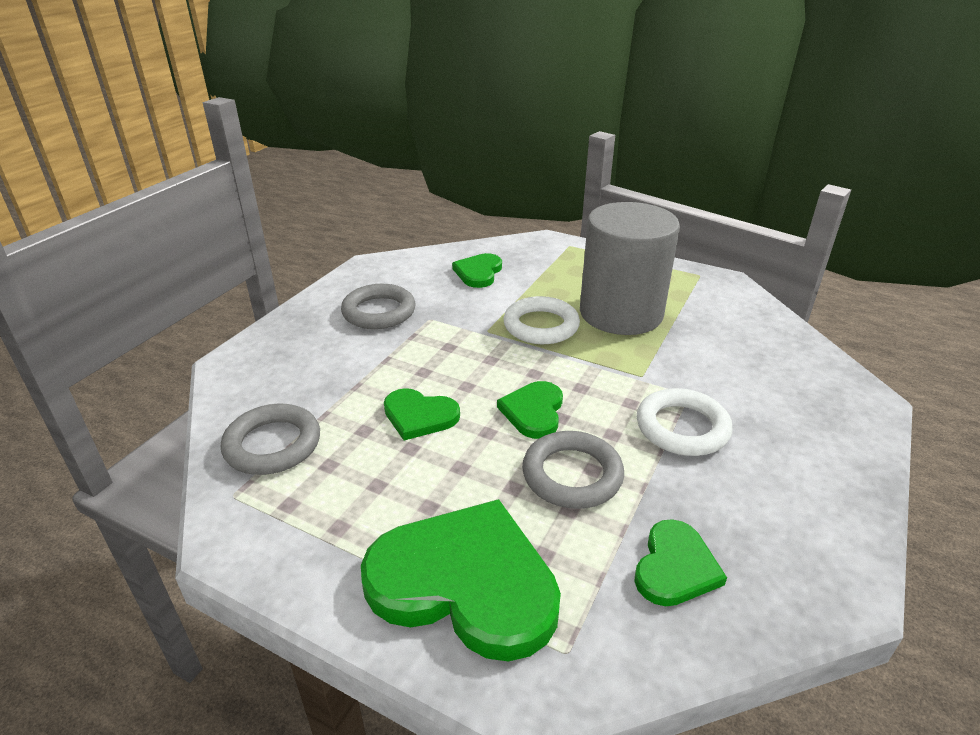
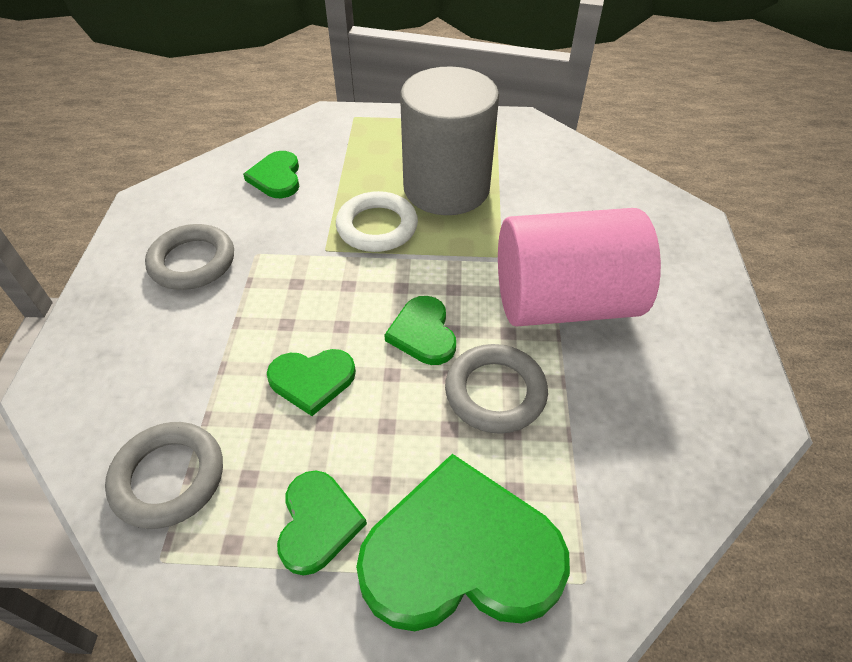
camera: 25 degrees left, 15 degrees up
green heart [634,519,727,606] -> green heart moved to [277,470,367,575]
white ring [637,388,733,456] -> pink cylinder [498,208,661,327]

